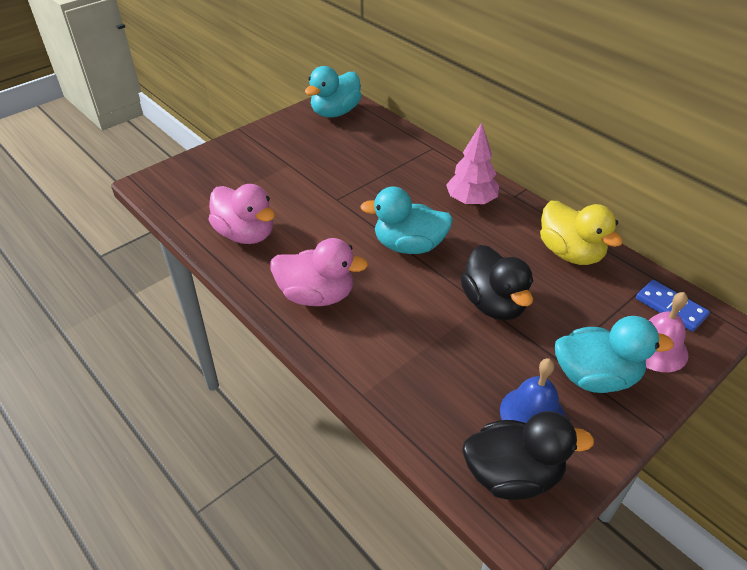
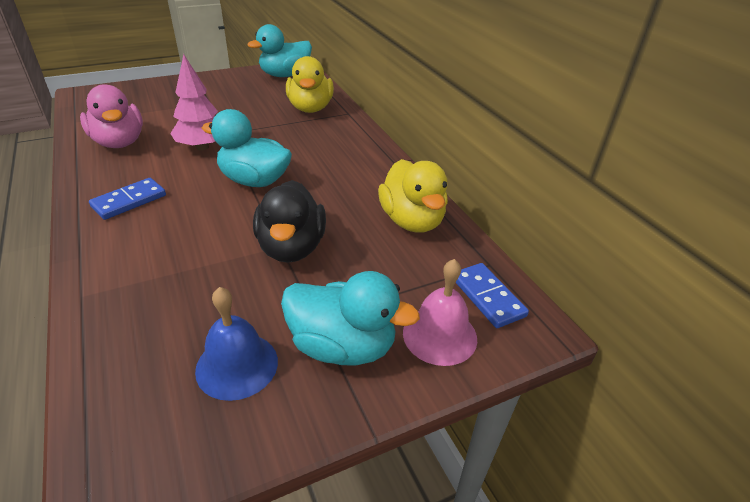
camera: 15 degrees right, 5 degrees down
pink duck [271,238,368,306] -> blue domino [89,178,166,220]
pink tree [446,123,499,205] -> pink tree moved to [170,54,218,150]
black duck [462,411,594,500] -> none
none -> yellow duck [286,56,334,113]

